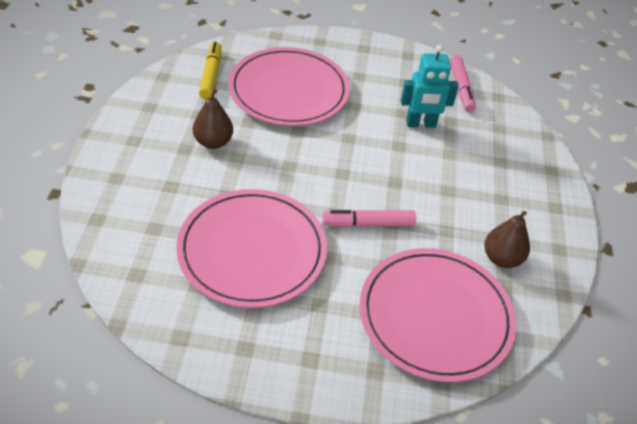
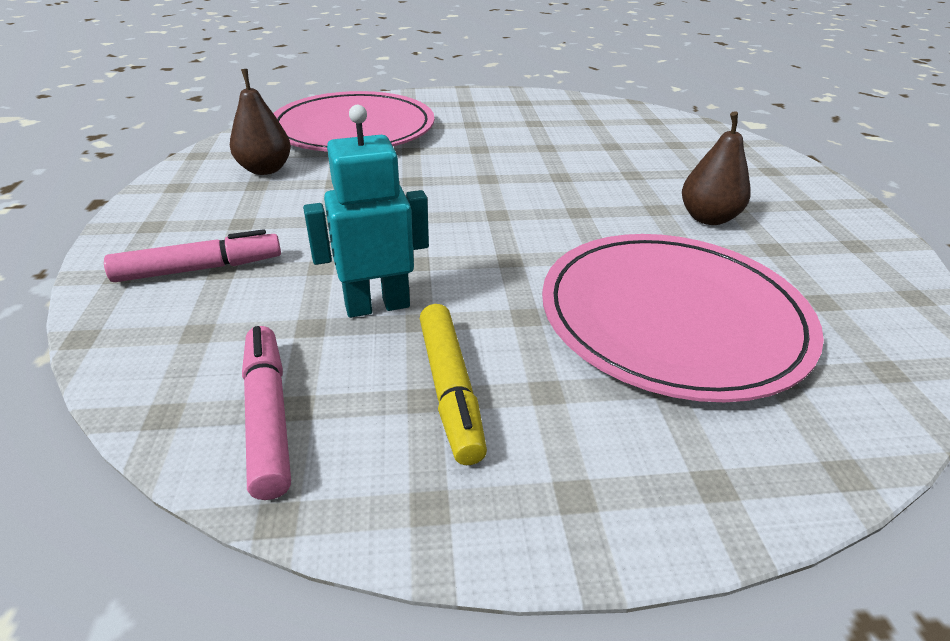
camera: 170 degrees right, 10 degrees down
pink plate [176,189,327,308] -> none
yellow marker [199,42,222,99] -> yellow marker moved to [420,304,487,465]
pink marker [323,209,416,227] -> pink marker moved to [104,229,281,282]

